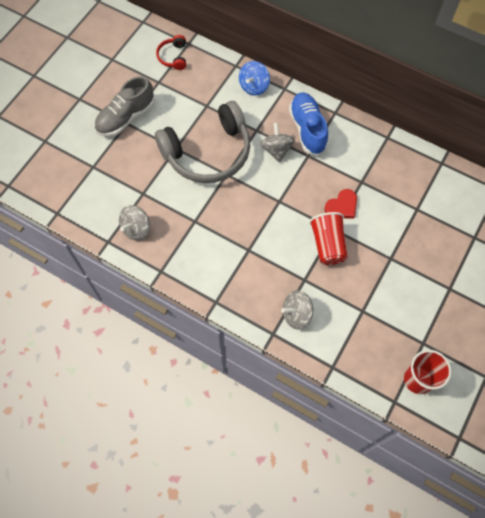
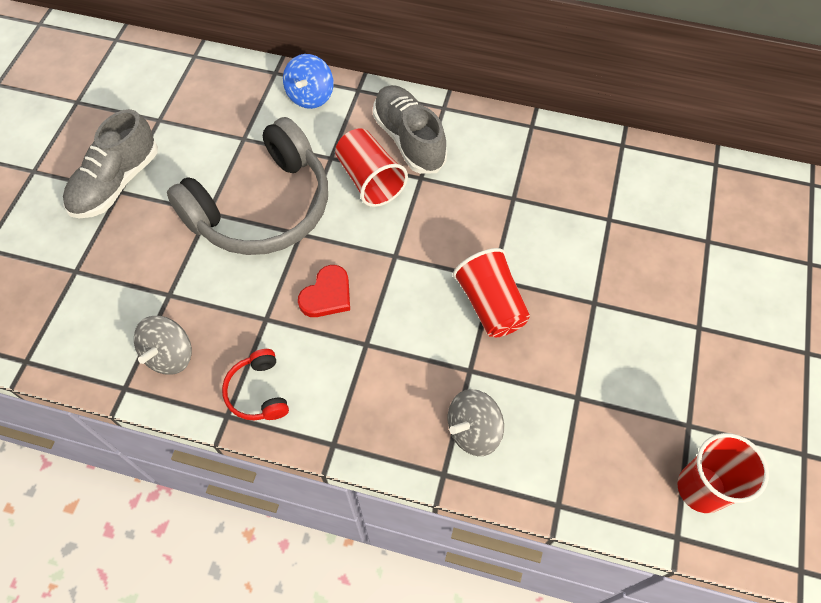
camera: 15 degrees left, 5 degrees down
red headphones [156,35,186,70] -> red headphones moved to [222,349,289,420]
grey spinning top [260,123,295,163] -> red cup [335,128,408,207]
blue shoe [289,93,328,156] -> grey shoe [373,85,447,174]
red heart [325,189,357,219] -> red heart moved to [298,265,350,317]

